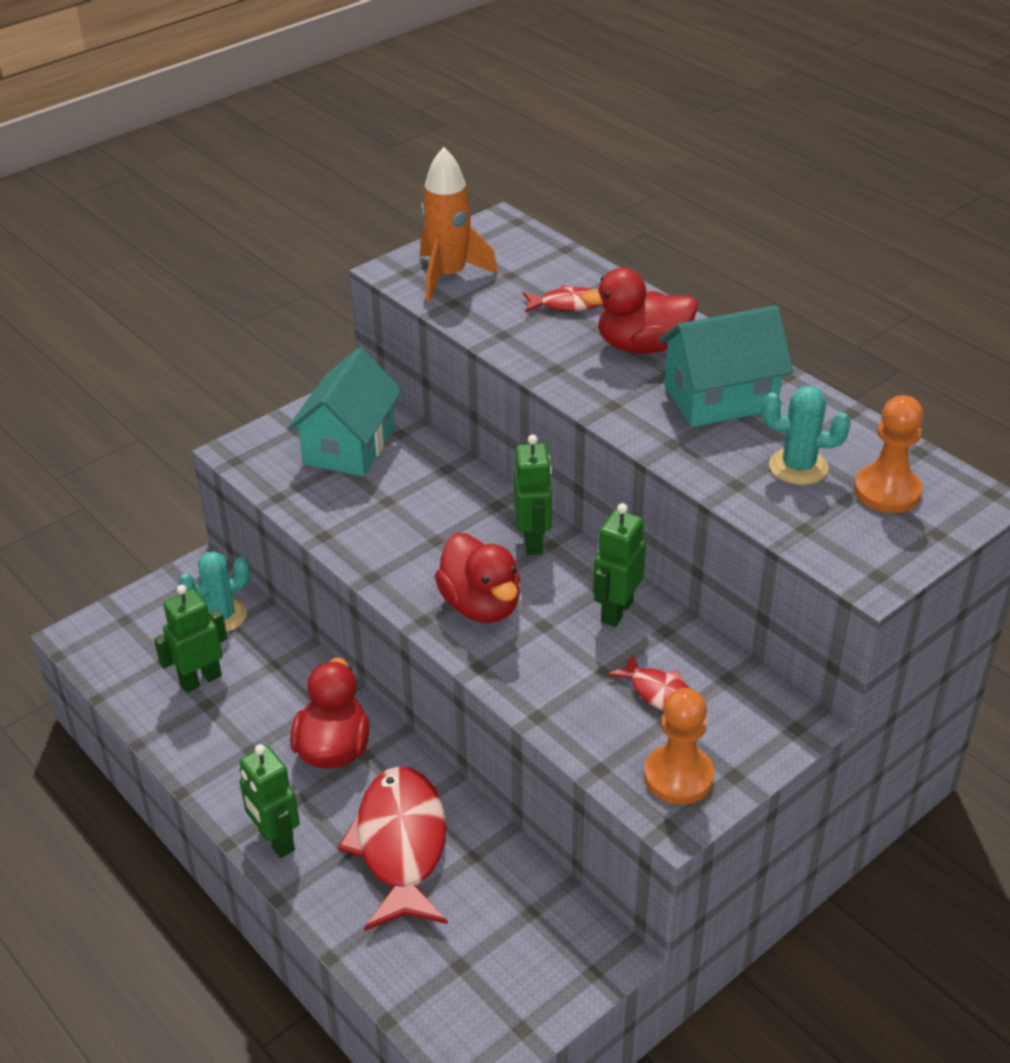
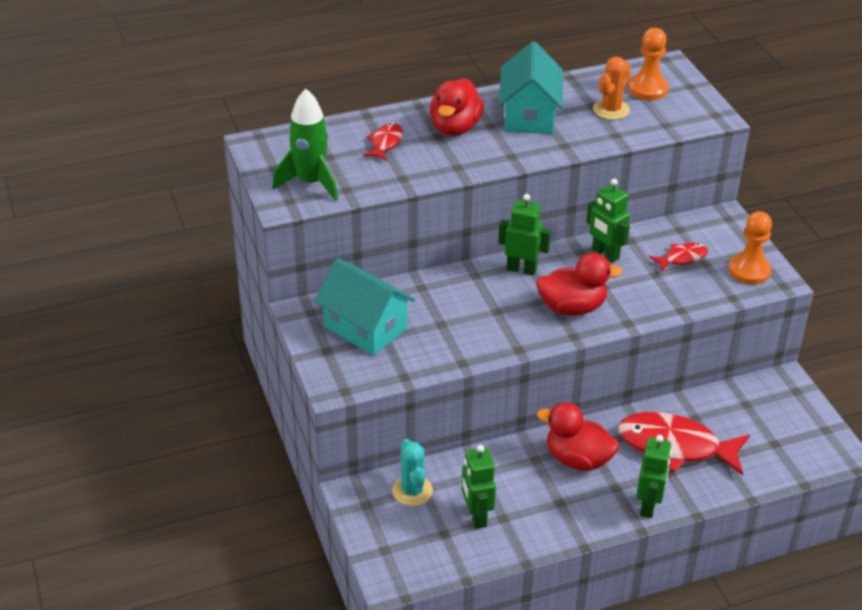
camera: 70 degrees left, 0 degrees up
green robot [240,744,300,858] -> green robot turned 60 degrees counterclockwise [636,435,672,518]
orange rocket [420,147,498,302] -> green rocket [272,89,338,201]
turquoise cactus [762,386,851,485] -> orange cactus [593,57,631,120]

